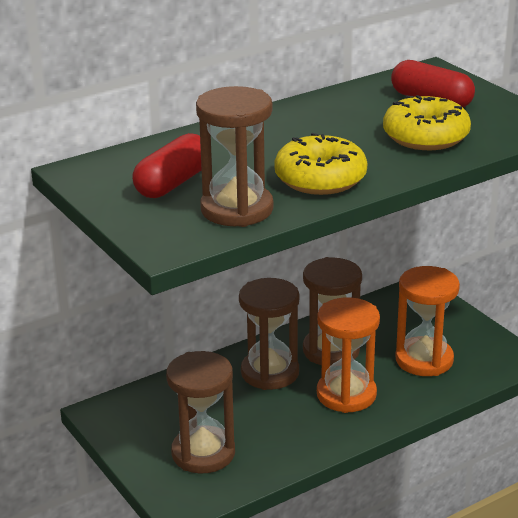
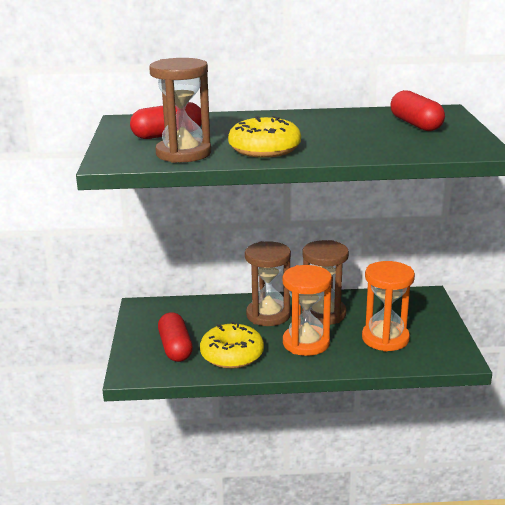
camera: 30 degrees right, 5 degrees down
brown hourglass [166,351,235,473] -> red capsule [158,312,193,362]
yellow donut [383,95,471,150] -> yellow donut moved to [200,322,264,369]

